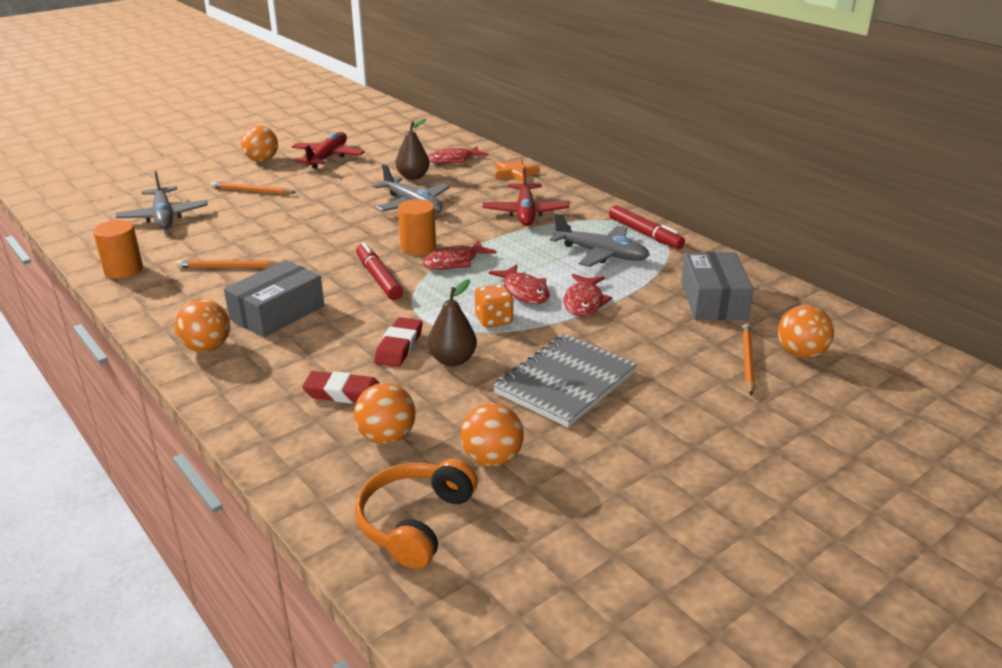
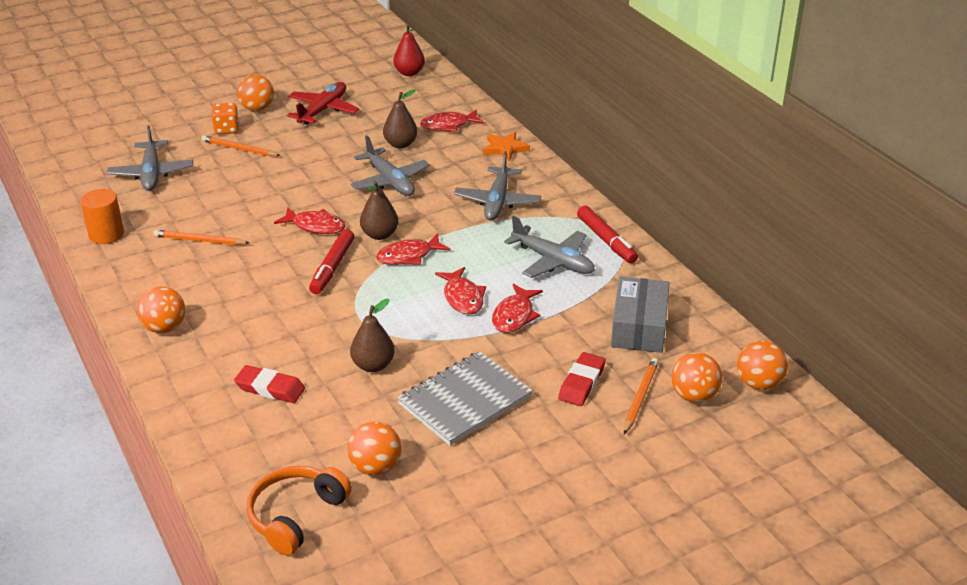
camera: 10 degrees right, 5 degrees up
grey box [224,260,324,337] -> none
orange ball [354,383,416,444] -> orange ball moved to [737,341,788,390]
red marker [356,242,403,300] -> red marker turned 150 degrees counterclockwise [309,229,354,294]
red eraser [374,317,423,367] -> red eraser moved to [558,352,606,406]
orange cylinder [398,199,436,255] -> brown pear [360,181,398,240]
orange dice [475,284,514,328] -> orange dice moved to [212,103,239,134]
red plane [483,166,569,226] -> grey plane [454,151,541,221]
none -> red fish [274,207,345,234]
none -> red pear [393,25,425,76]

